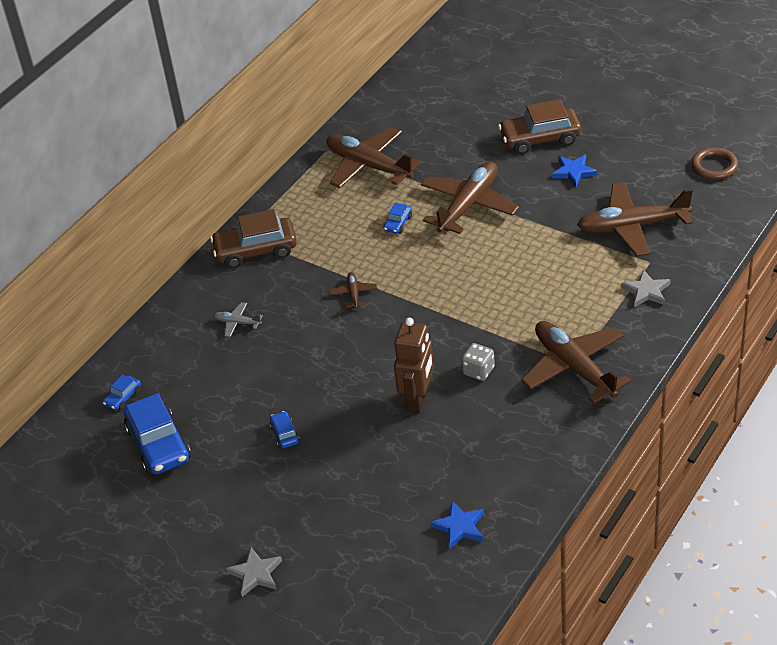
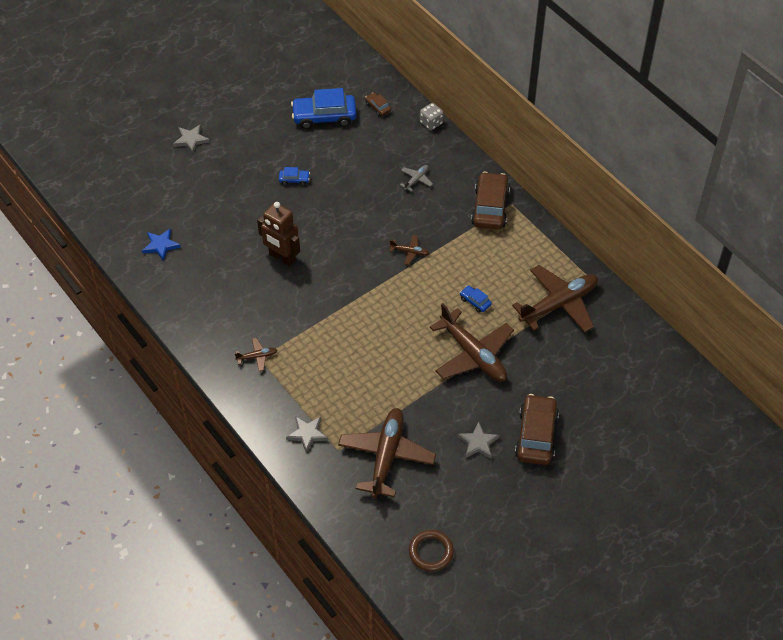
camera: 105 degrees right, 10 degrees up
blue car [103,374,141,410] -> brown car [365,93,391,116]
grey dice [461,343,495,381] -> grey dice moved to [420,103,444,130]
brown plane [521,321,632,404] -> brown plane [235,338,277,371], size x0.43
blue star [552,155,597,187] -> grey star [457,421,500,459]

